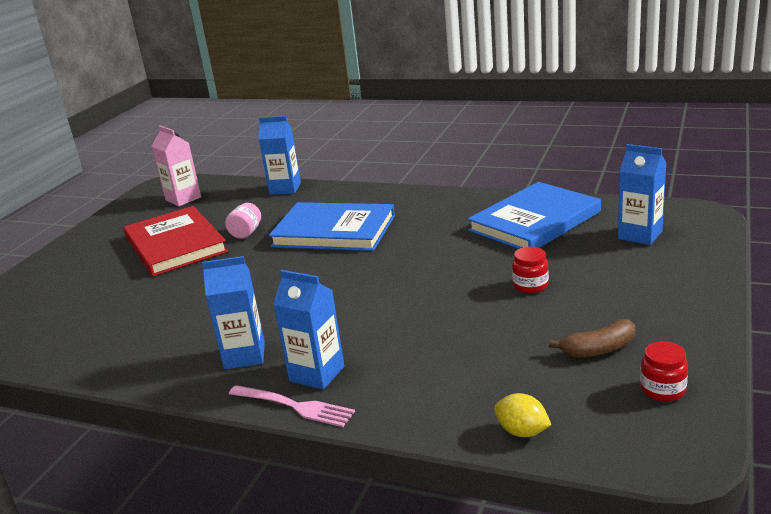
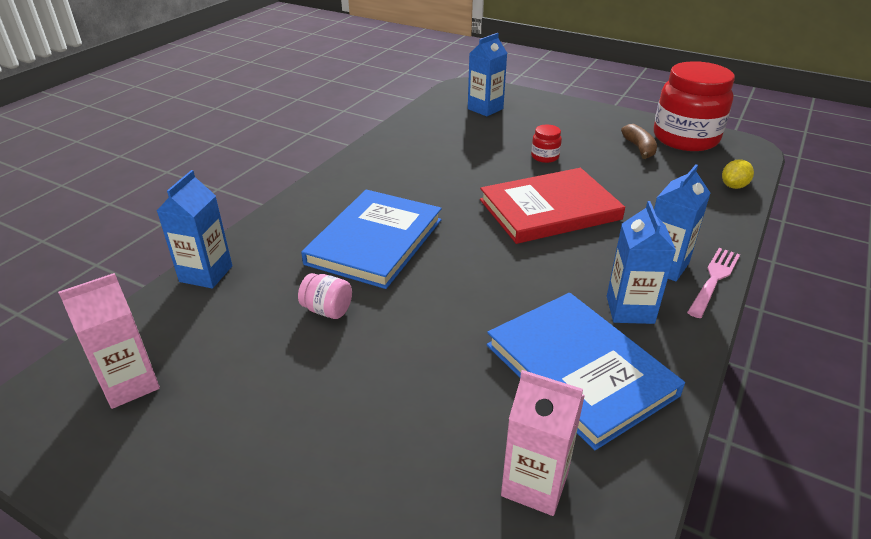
camera: 85 degrees left, 10 degrees up
red book [123,206,228,276] -> red book moved to [480,168,625,244]
blue book [468,182,601,249] -> blue book moved to [487,293,685,450]
red jar [640,341,688,402] -> red jar [654,61,735,151], size x2.42
none -> pink carton [501,370,585,516]

